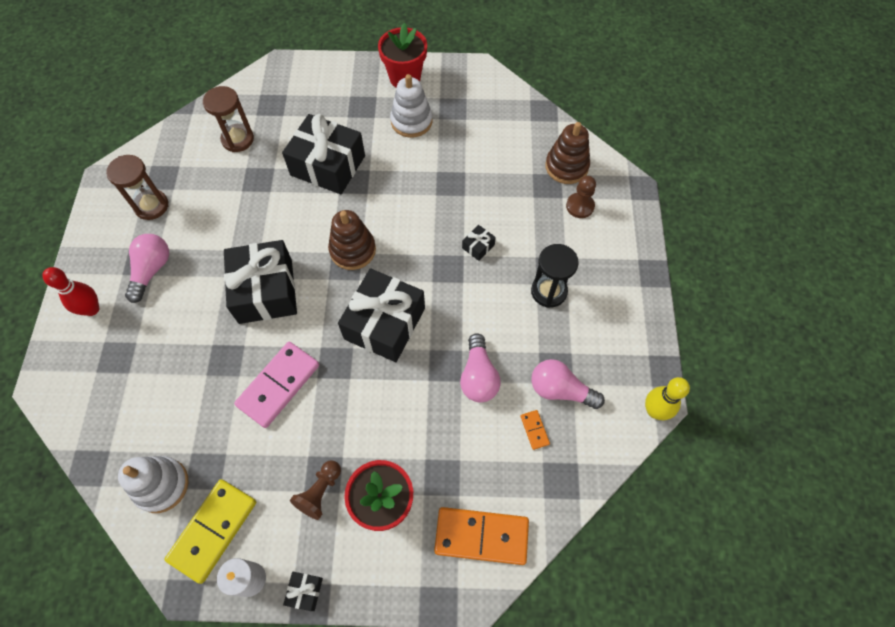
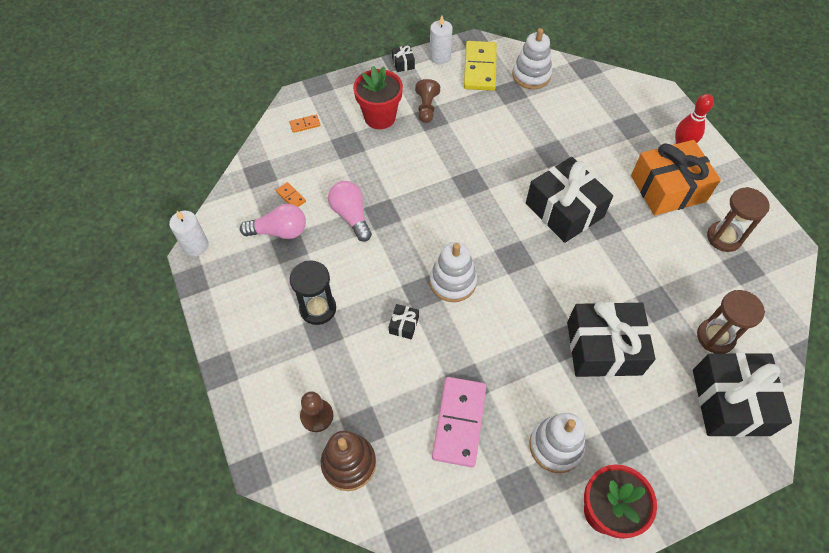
camera: 155 degrees right, 5 degrees down
pink light bulb [125,234,169,303] -> orange gift [631,140,721,215]
pink domino [234,342,319,428] -> pink domino moved to [432,377,486,467]
brown stacking toy [328,210,376,270] -> none
black gift [338,268,425,362] -> black gift moved to [693,353,792,437]
orange domino [434,507,529,565] -> orange domino [290,114,320,133], size x0.43
yellow bowling pin [645,377,690,420] -> white candle [169,211,208,256]
none -> white stacking toy [430,242,477,302]

